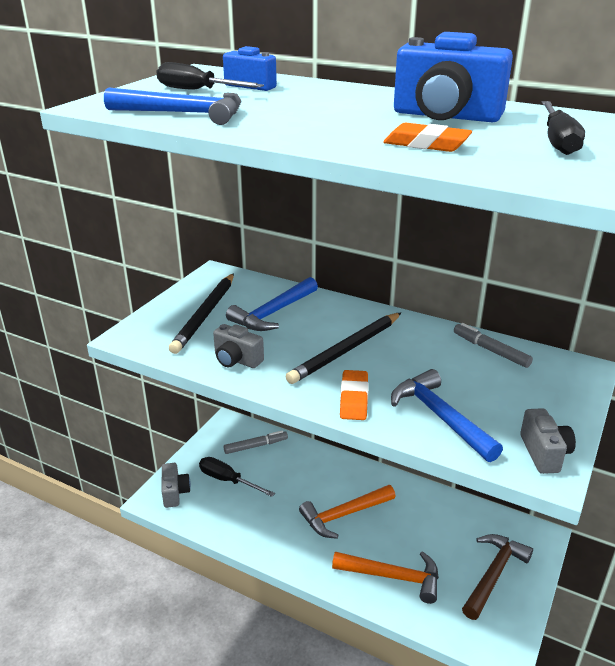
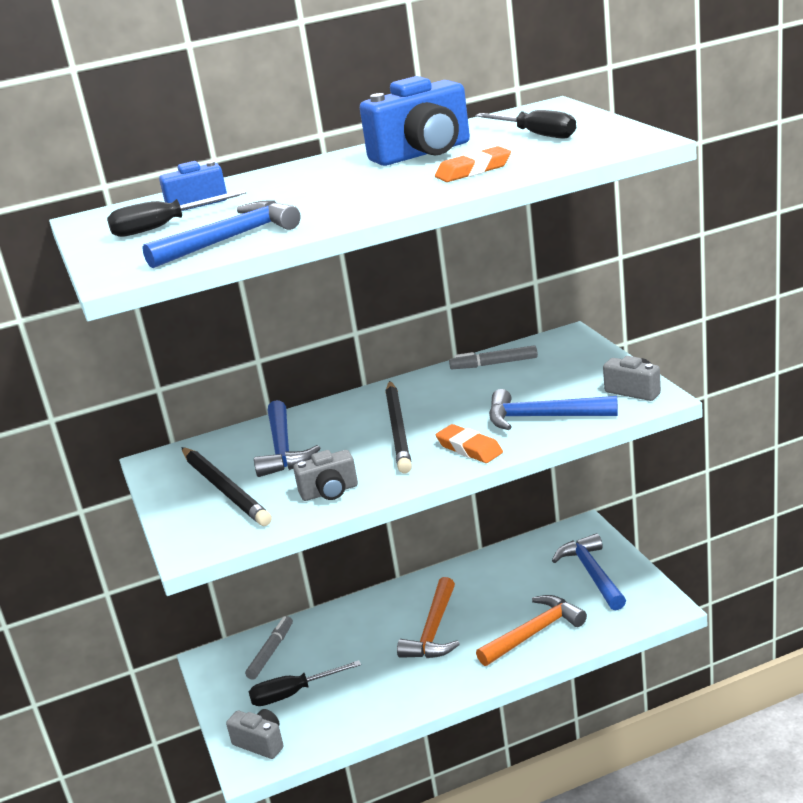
camera: 45 degrees left, 5 degrees down
brown hammer [462,534,533,620] -> blue hammer [552,533,626,611]

